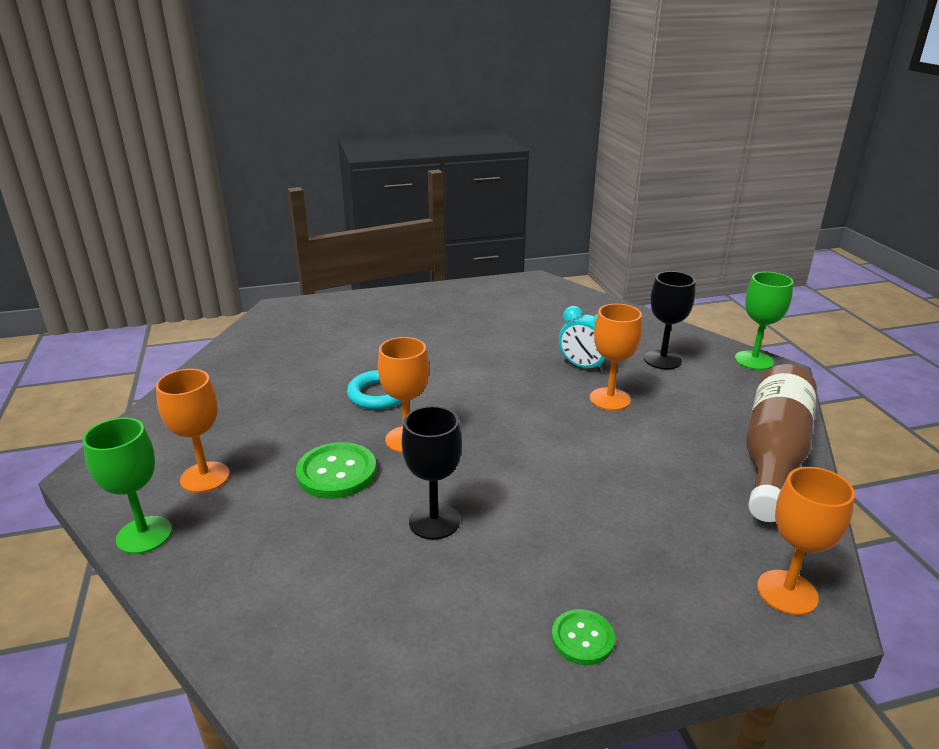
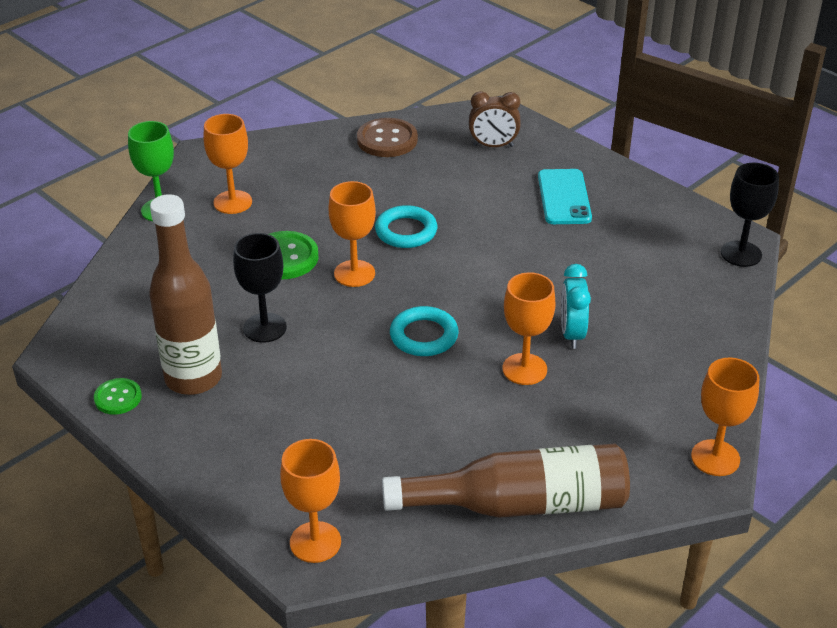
camera: 60 degrees right, 10 degrees up
green button [552,609,615,665] -> green button moved to [94,378,142,415]
black goblet [644,271,696,369] -> black goblet moved to [721,163,779,267]
green goblet [735,272,793,370] -> orange goblet [691,358,759,476]
none -> brown bottle [149,194,222,395]
none -> brown button [357,118,418,157]
none -> turquoise ring [390,306,458,356]
none -> brown clock [469,91,521,147]
none -> turquoise phone [538,169,592,224]

